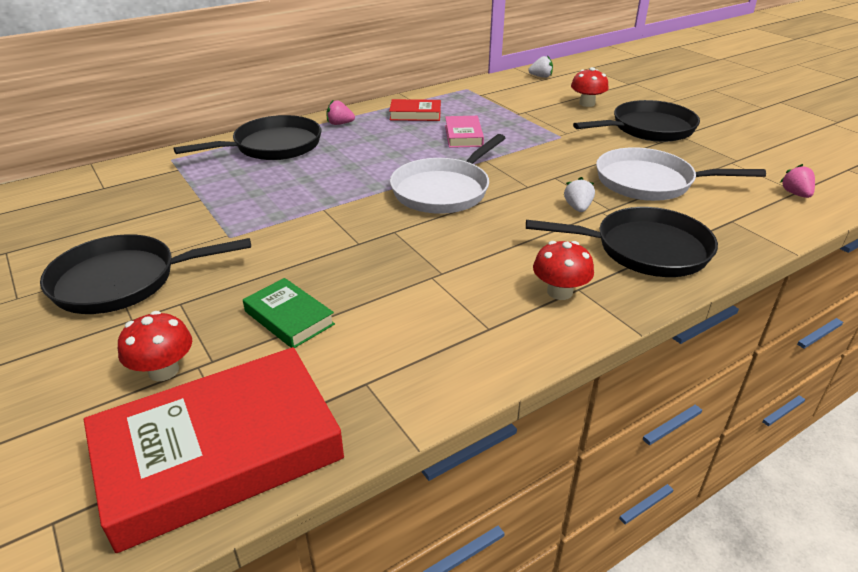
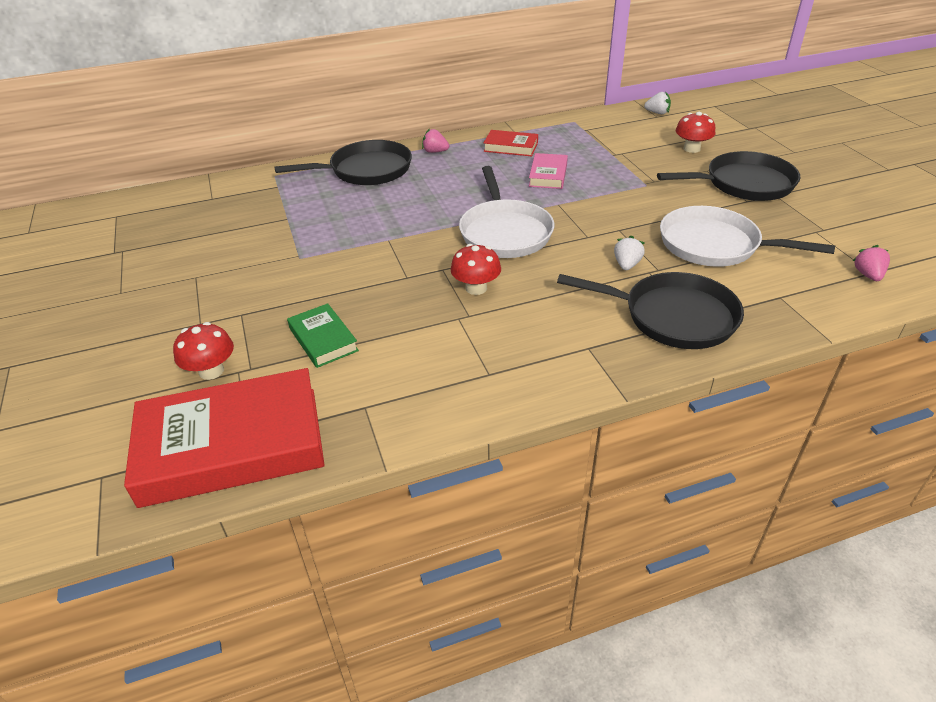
camera: 15 degrees right, 5 degrees up
black pan [40,234,251,314] -> none
white pan [390,134,505,214] -> white pan turned 60 degrees counterclockwise [459,166,554,258]
red mushroom [533,241,594,300] -> red mushroom moved to [450,244,501,295]

